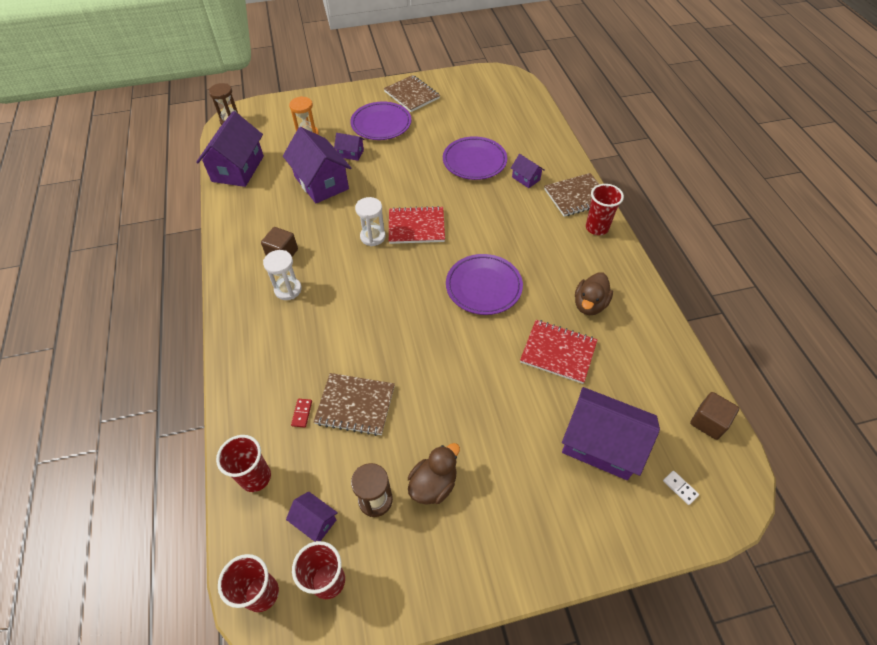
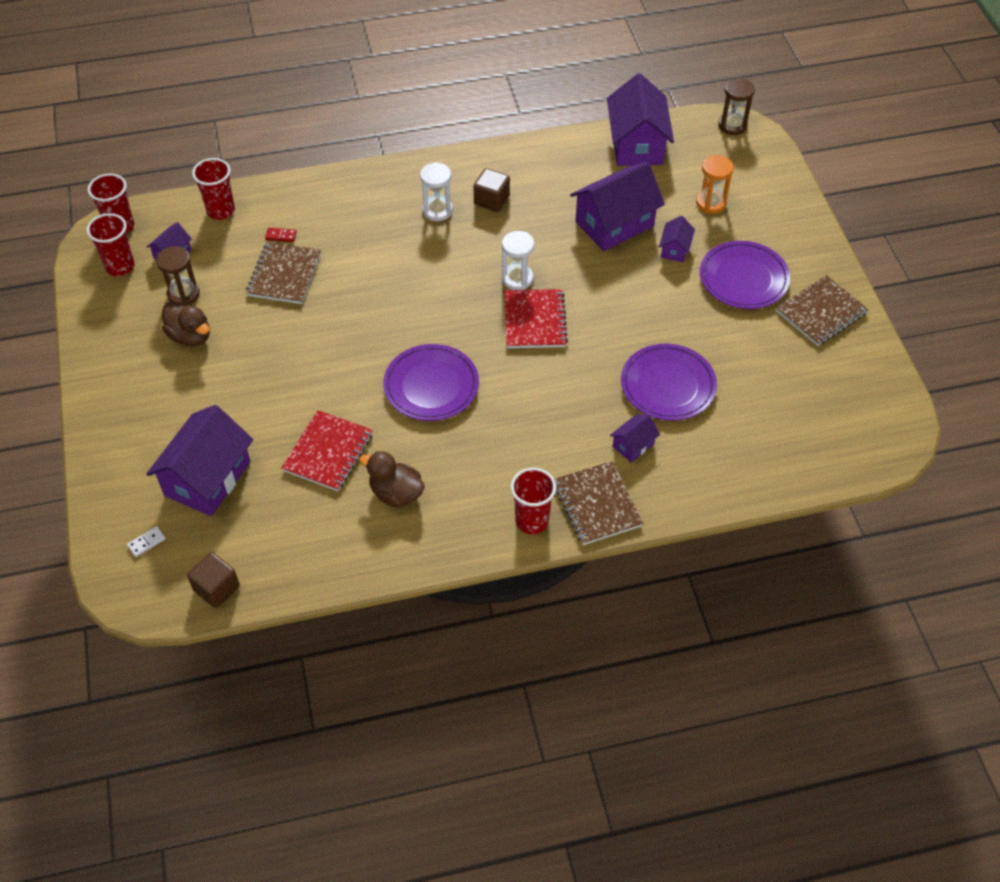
camera: 90 degrees right, 0 degrees up
purple house [196,111,264,187] -> purple house turned 75 degrees clockwise [607,74,674,166]

